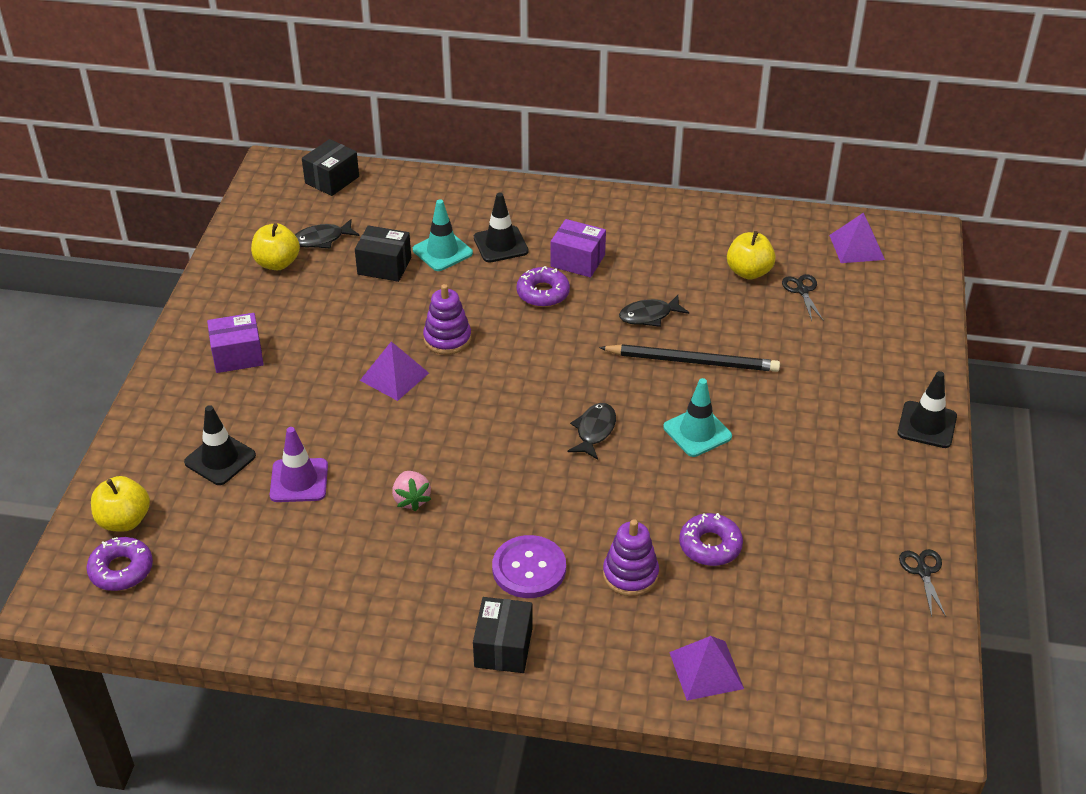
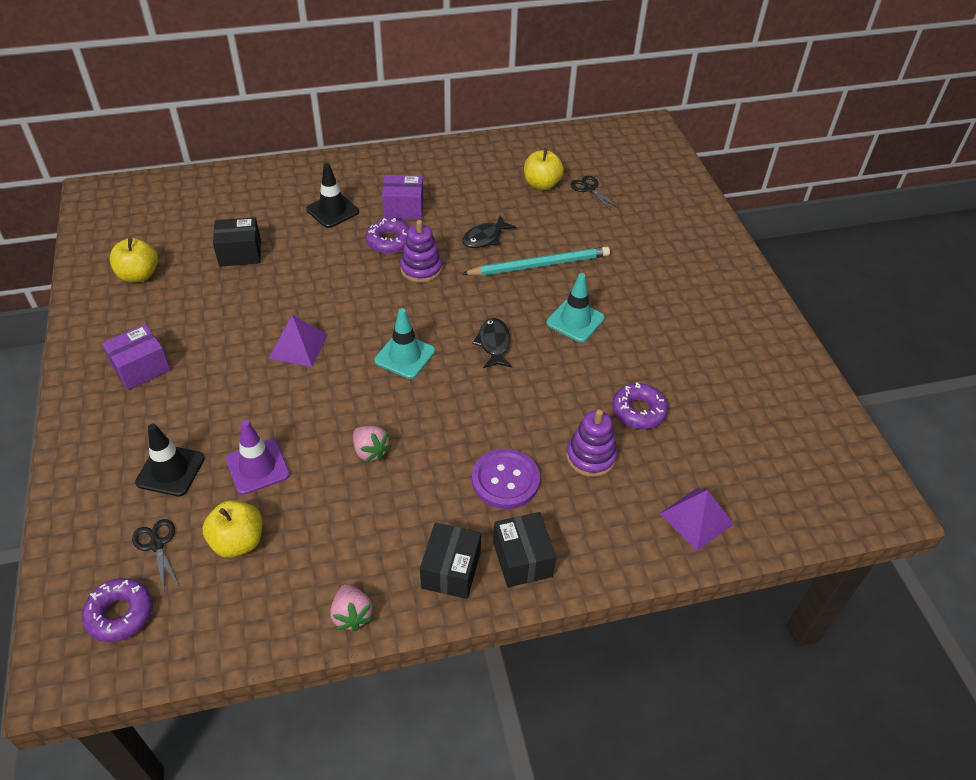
camera: 25 degrees left, 5 degrees up
yellow apple [91,476,150,531] -> yellow apple moved to [202,500,262,558]
black fish [295,219,360,249] -> none
black box [302,139,359,196] -> black box moved to [420,522,481,599]
turquoise traffic cone [413,199,473,271] -> turquoise traffic cone moved to [374,308,435,379]
purple stacking toy [423,284,471,355] -> purple stacking toy moved to [400,220,442,283]
black pencil [599,344,780,372] -> turquoise pencil [462,247,610,276]
purple pyramid [829,212,885,263] -> none
black traffic cone [897,371,957,448] -> none
black scissors [899,549,946,617] -> black scissors moved to [132,519,178,590]
none -> pink strawberry [330,584,373,632]

